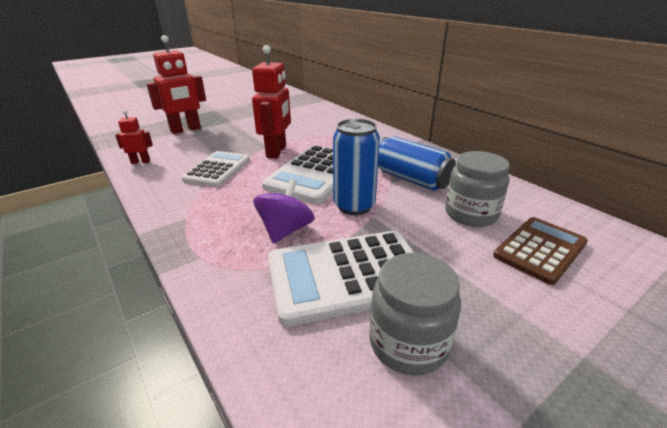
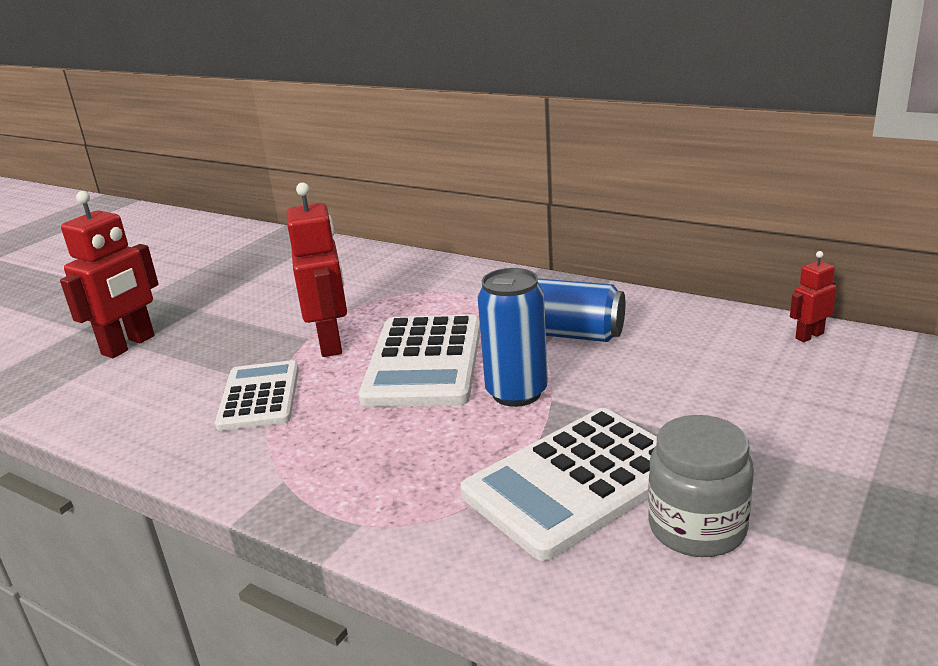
camera: 20 degrees left, 5 degrees down
red robot [115,110,153,164] -> red robot moved to [790,251,836,342]
purple spinning top [253,179,315,244] -> none
grey jar [445,151,510,227] -> none
brown calculator [493,217,588,285] -> none

